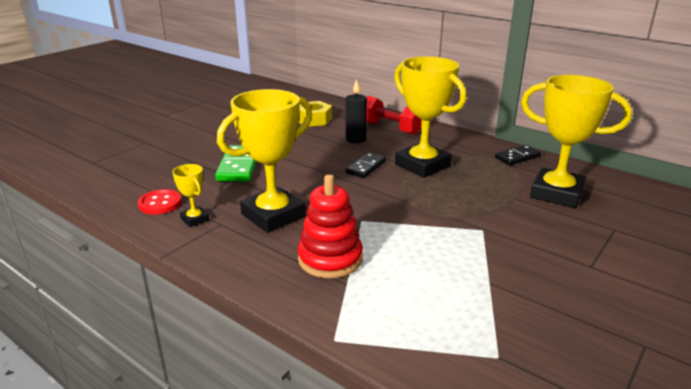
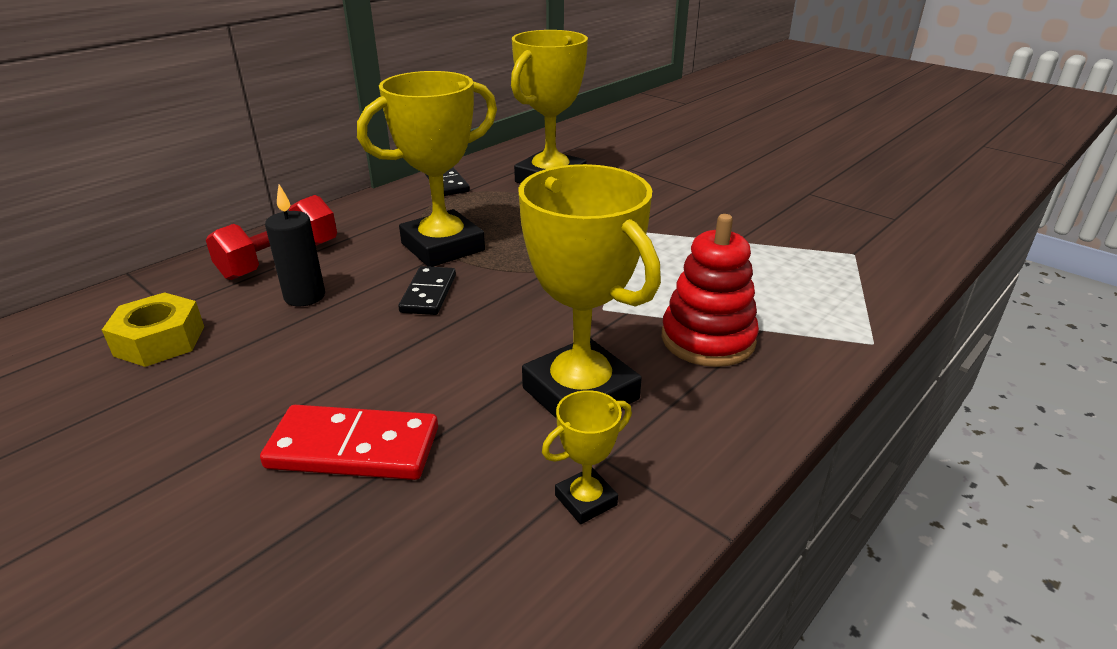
camera: 85 degrees left, 5 degrees up
red button [138,189,182,214] -> none
green domino [215,145,257,181] -> red domino [260,405,438,480]
black domino [346,153,386,178] -> black domino turned 60 degrees clockwise [398,266,456,315]

